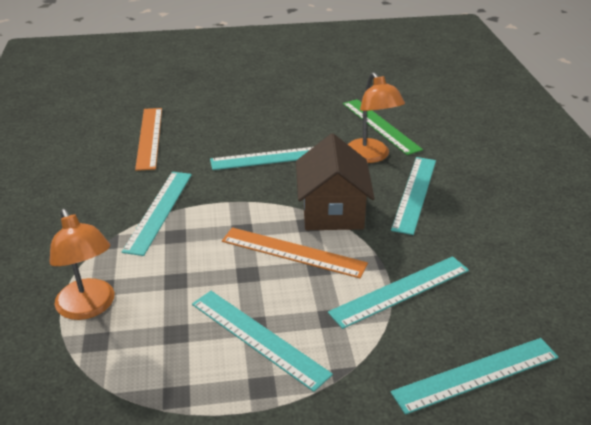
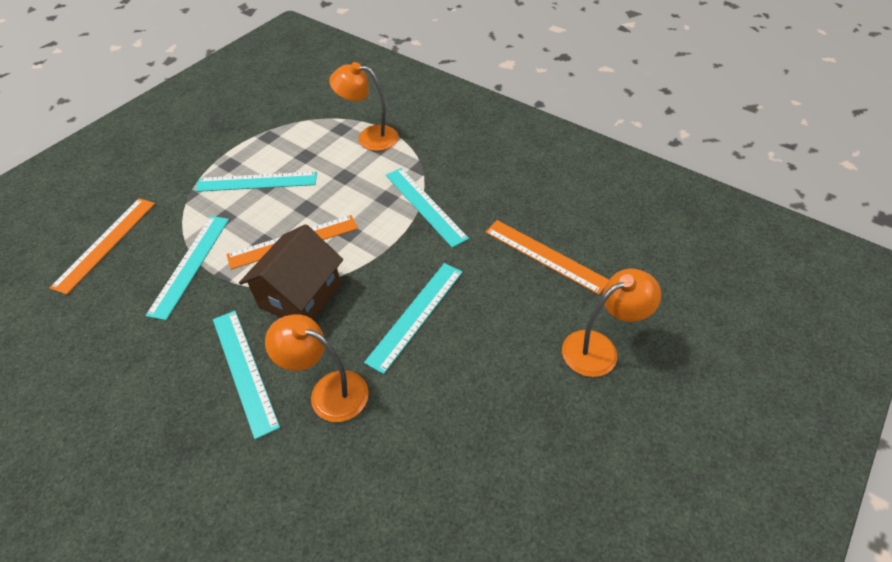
camera: 135 degrees right, 15 degrees up
brown house [296,133,375,230] -> brown house turned 75 degrees clockwise [239,224,343,320]
green ruler [343,99,423,155] -> none
turquoise ruler [390,338,559,415] -> orange ruler [49,198,155,295]
none -> orange lamp [562,269,661,377]

